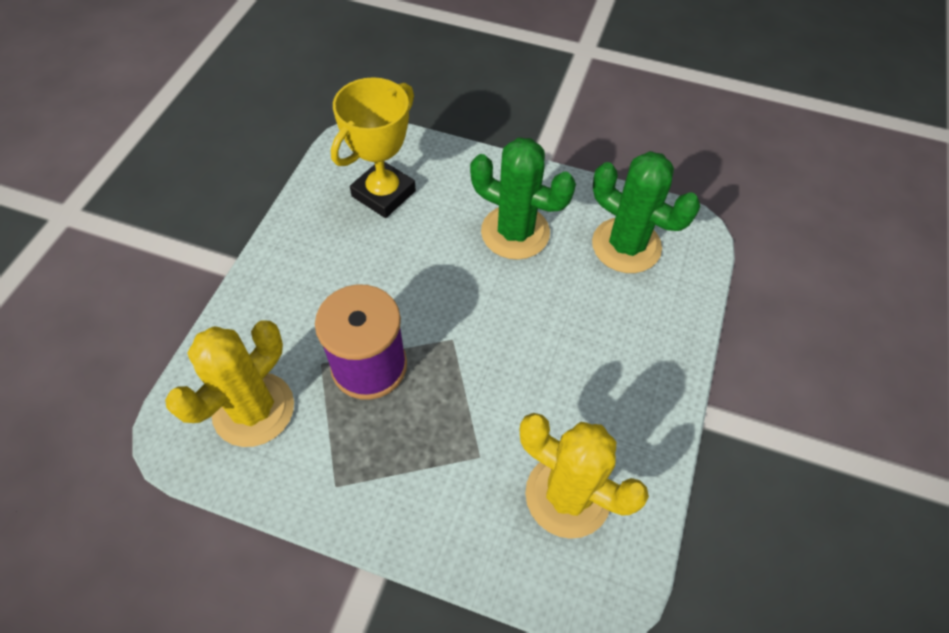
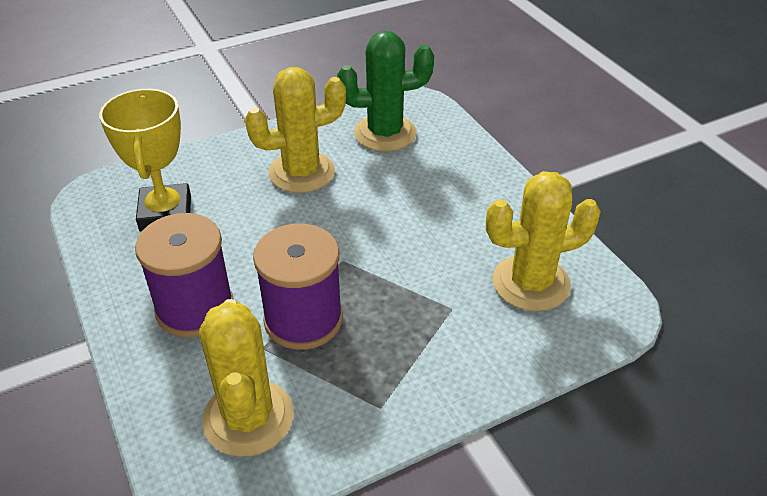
camera: 45 degrees left, 15 degrees down
green cactus [470,137,576,260] -> yellow cactus [245,67,346,193]
none -> purple spool [135,213,234,338]

